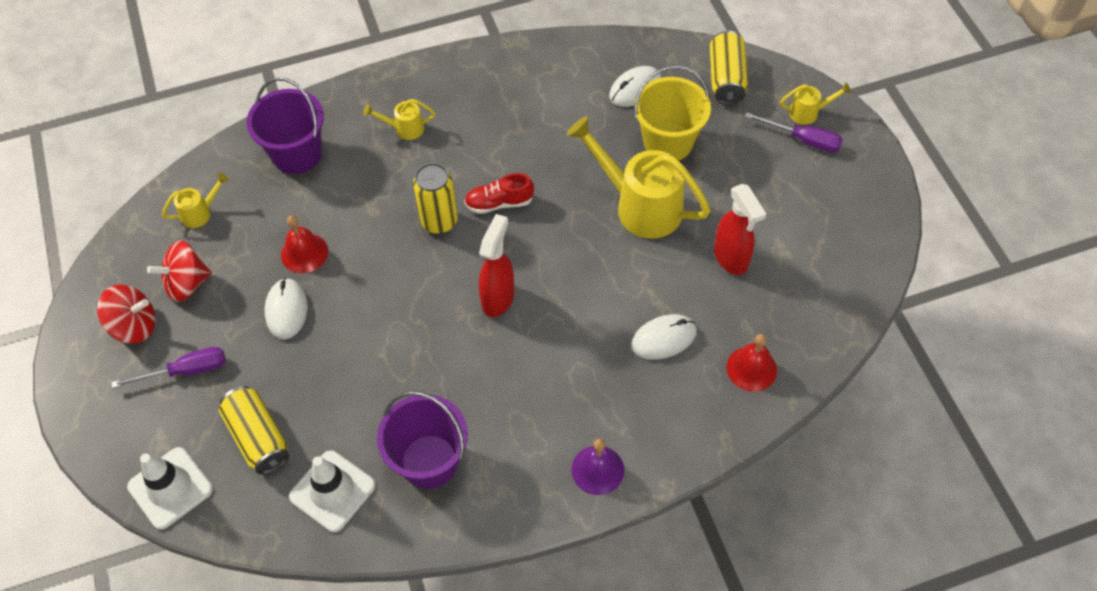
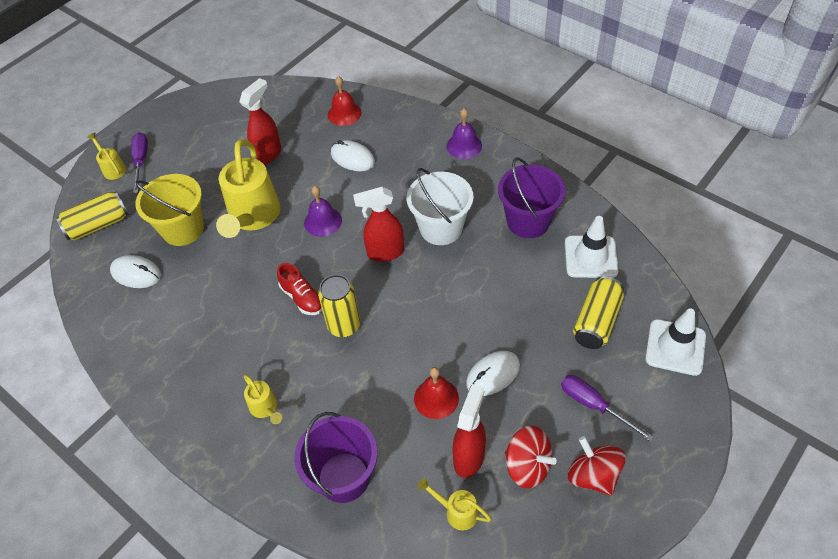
camera: 120 degrees left, 5 degrees down
none -> purple bell [304,186,342,237]
none -> white bucket [407,168,473,245]
none -> red spray bottle [452,384,486,478]

